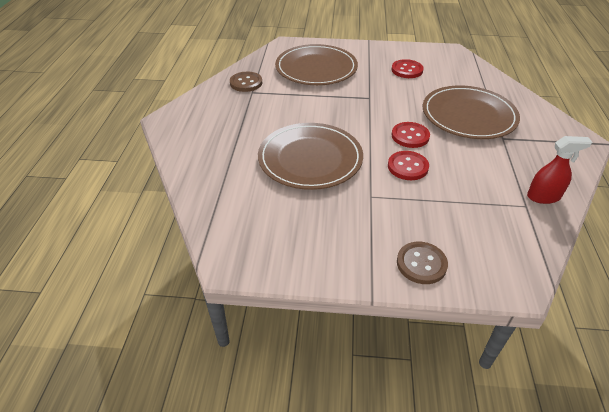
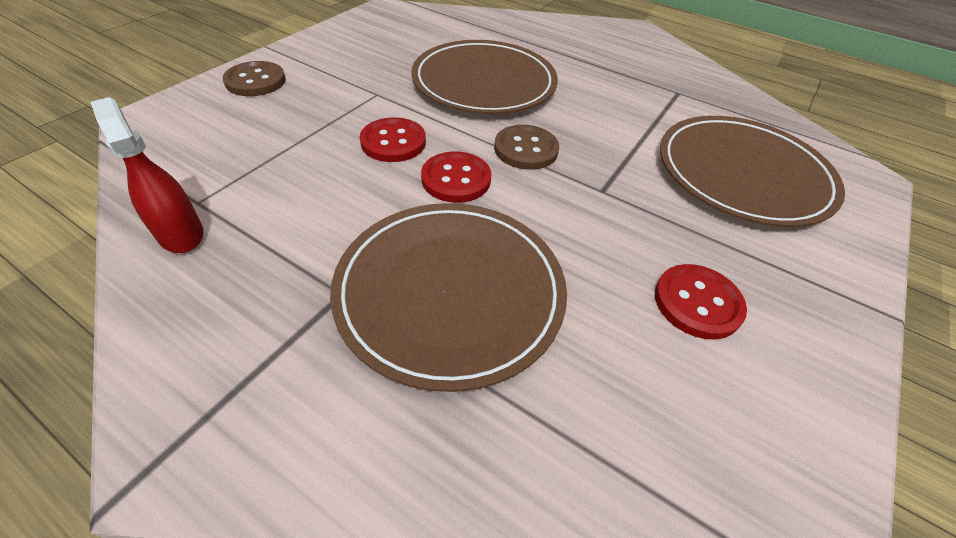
camera: 115 degrees right, 5 degrees up
brown button [230,72,262,92] -> brown button moved to [494,125,559,170]
red spray bottle [527,136,592,204] -> red spray bottle turned 120 degrees clockwise [91,97,203,253]

